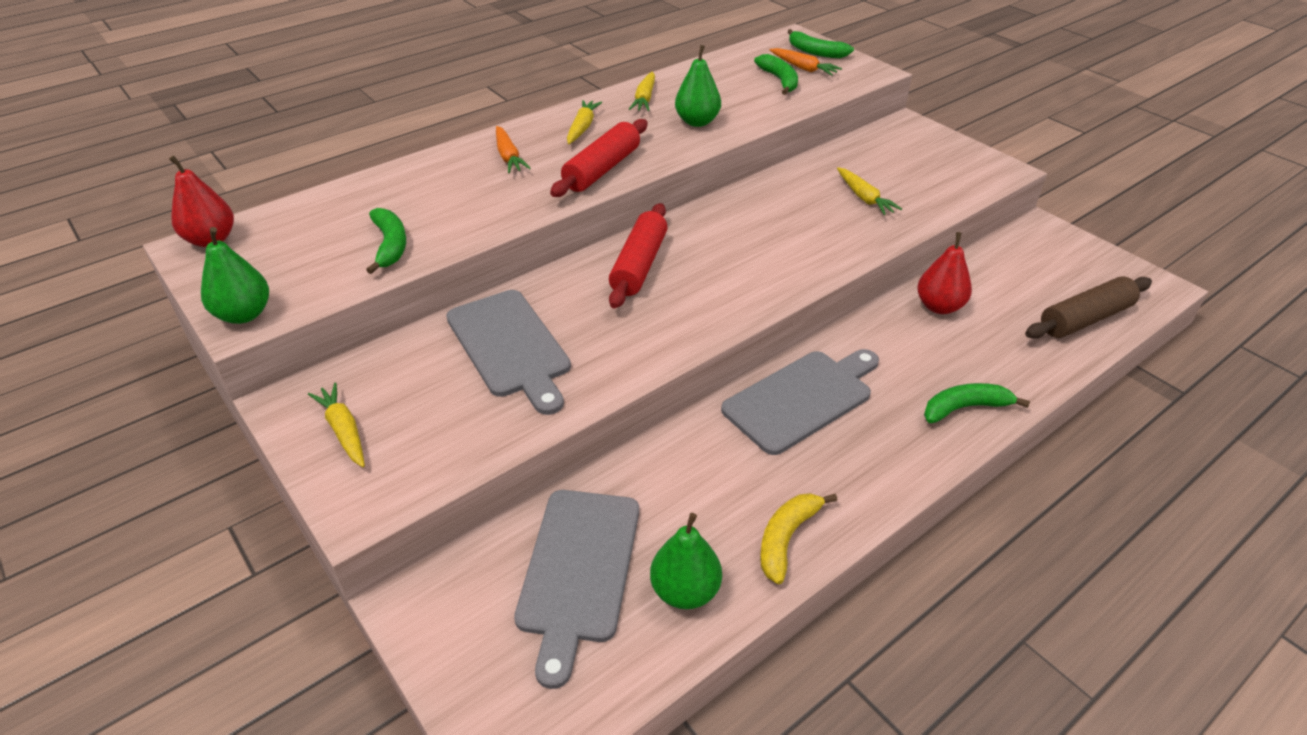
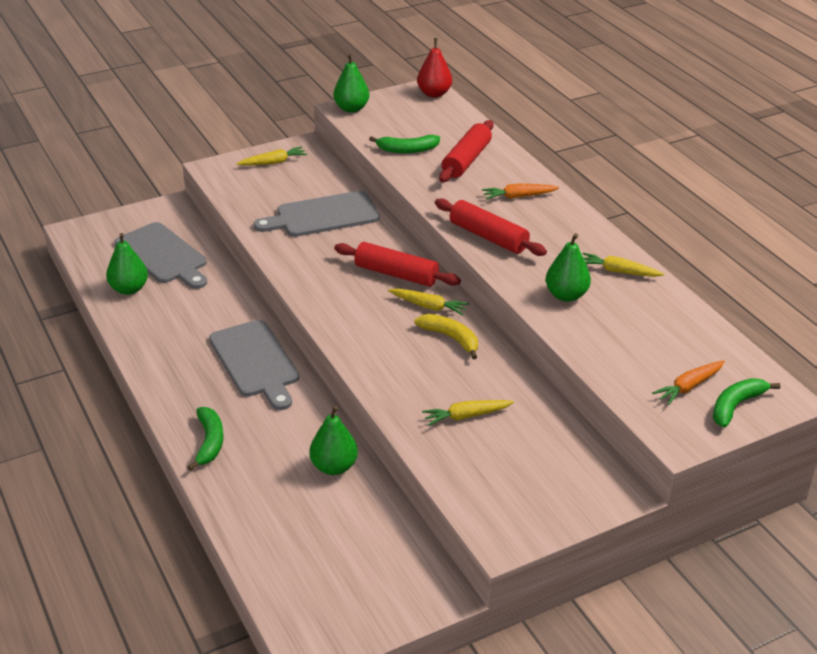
camera: 100 degrees right, 5 degrees down
grey cutting board [514,490,639,689] -> grey cutting board turned 150 degrees counterclockwise [114,222,207,289]
yellow carrot [567,100,602,144] -> yellow carrot moved to [388,288,469,315]
green banana [754,54,798,95] -> none
yellow banana [760,493,837,584] -> yellow banana moved to [414,314,478,359]
red pear [917,232,972,314] -> green pear [309,406,358,475]
brown rolling pin [1025,276,1152,339] -> none
none -> red rolling pin [439,120,493,182]

